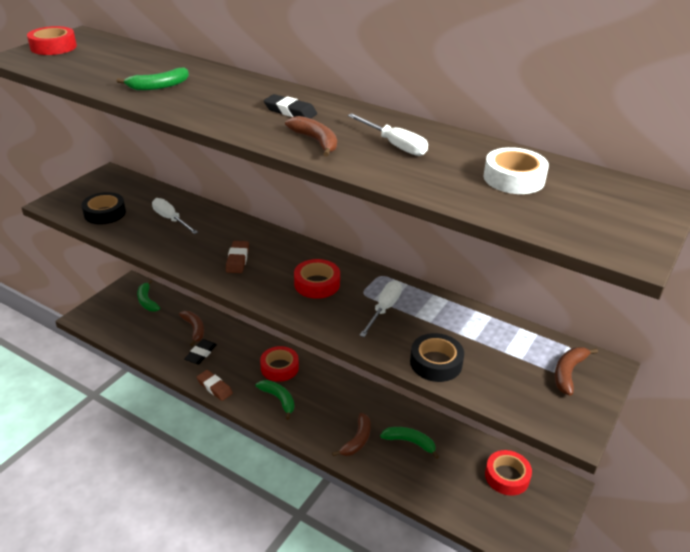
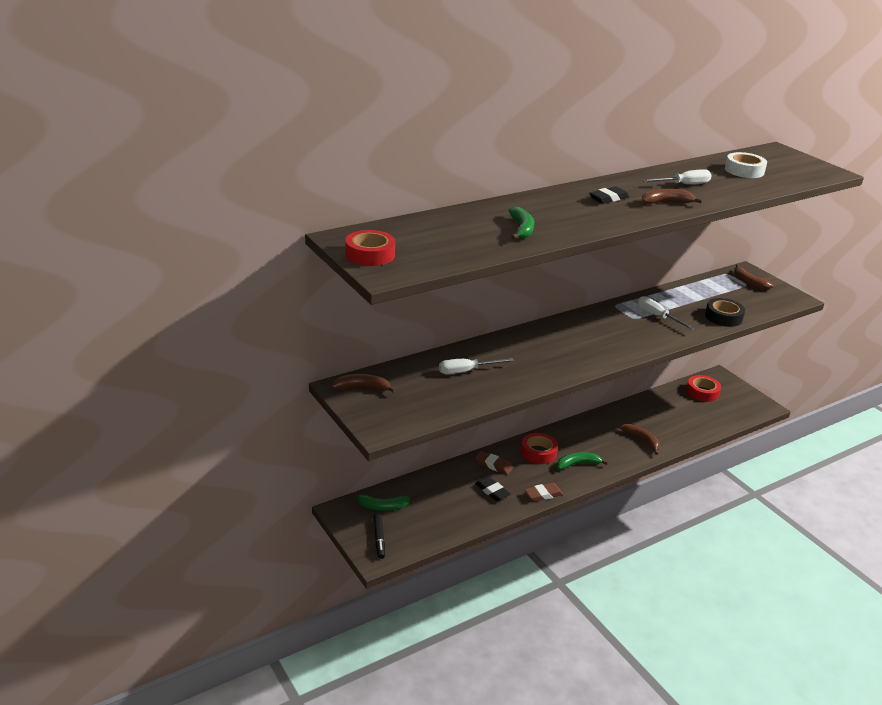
camera: 65 degrees left, 5 degrees down
black tape [81,192,126,225] -> none
brown banana [179,311,204,346] -> brown banana moved to [331,374,396,393]
brown eraser [226,241,249,273] -> brown eraser moved to [475,451,513,475]
red tape [294,259,340,299] -> none
green banana [380,427,439,459] -> none
none -> black marker [373,513,385,559]

